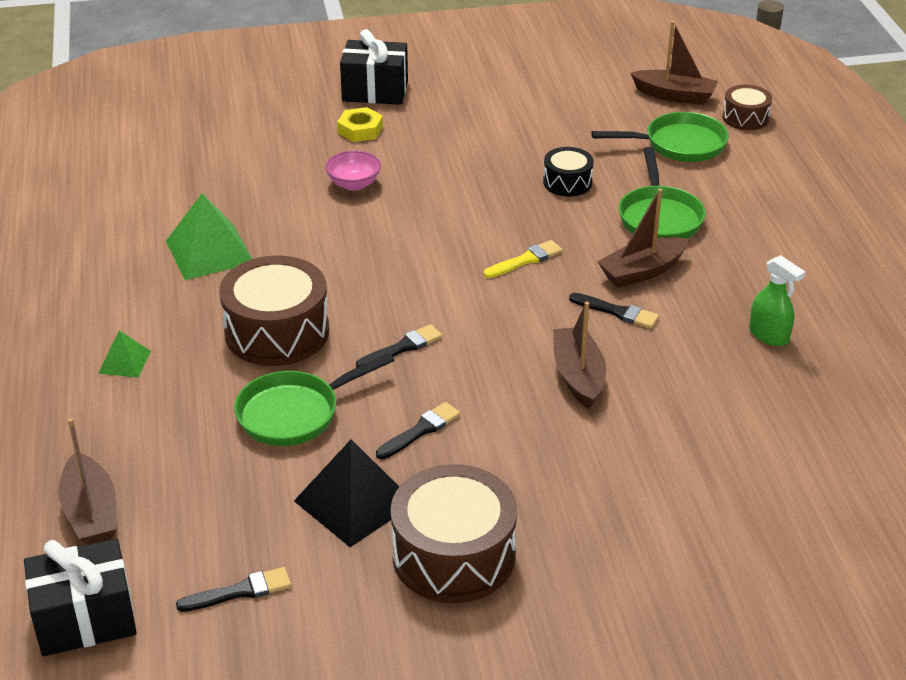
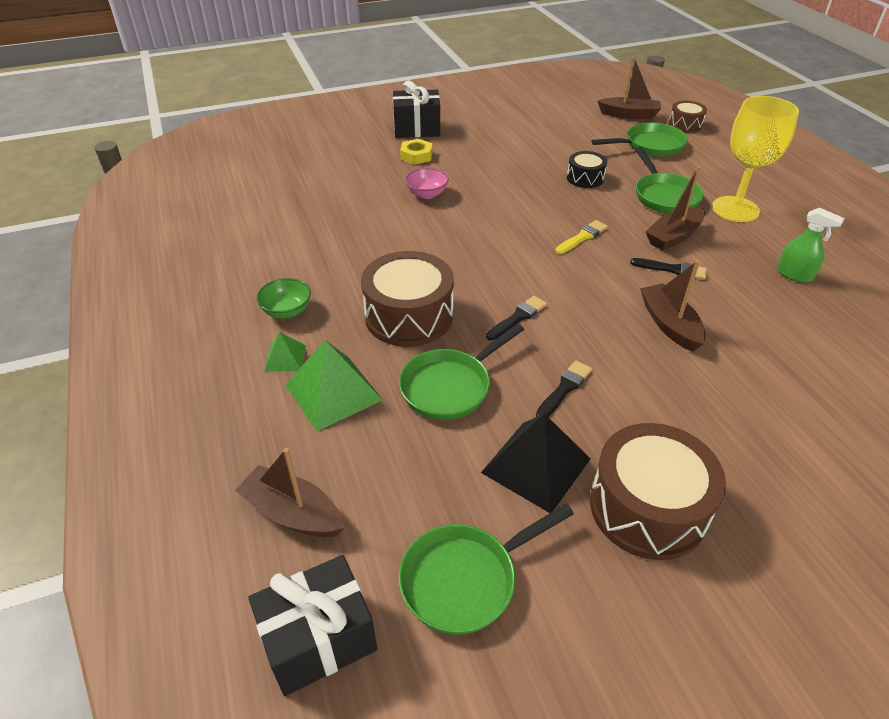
camera: 10 degrees left, 5 degrees up
brown boat [58,418,117,545] -> brown boat turned 150 degrees clockwise [235,448,344,537]
green pyramid [166,193,252,280] -> green pyramid moved to [285,340,383,431]
black brush [176,567,291,612] -> green pan [399,504,574,635]
none -> green bowl [256,278,311,319]
none -> yellow goblet [712,96,799,222]

